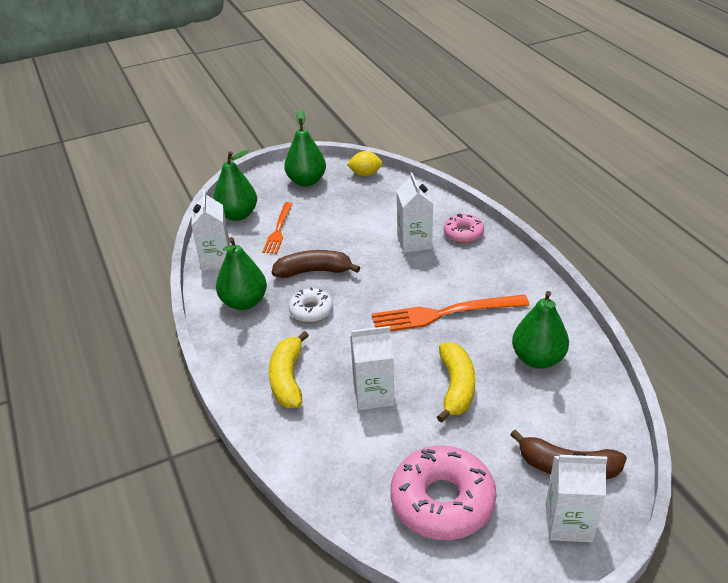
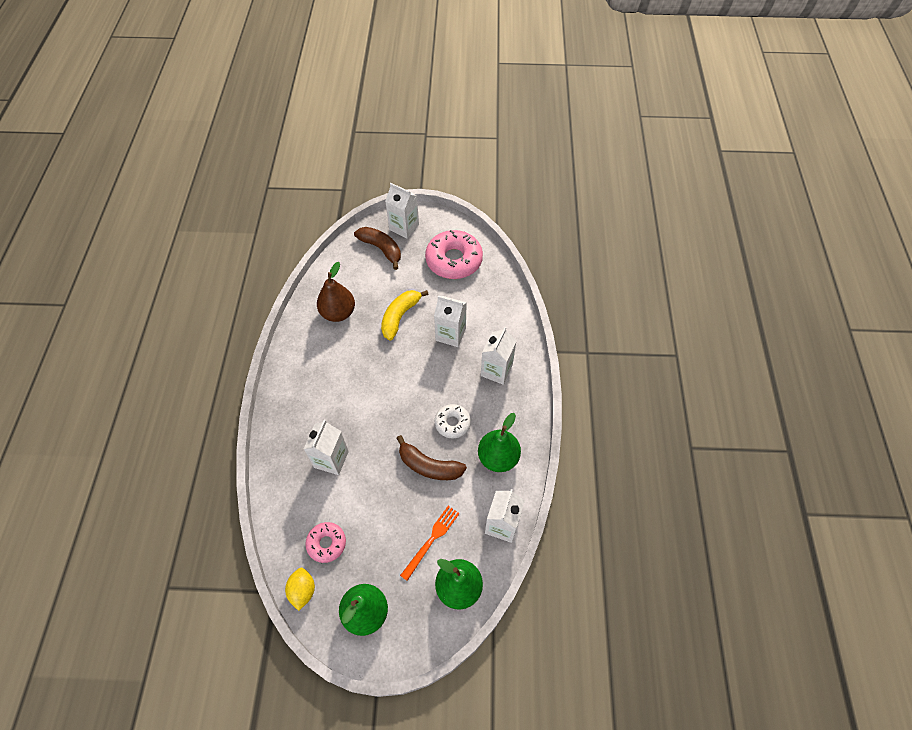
camera: 155 degrees left, 20 degrees up
yellow banana [269,331,309,408] -> white carton [481,327,516,385]
yellow lemon [347,151,383,176] -> yellow lemon turned 60 degrees clockwise [285,568,315,611]
orange fork [372,295,529,331] -> none
pink donut [444,214,484,243] -> pink donut moved to [305,522,346,563]
green pear [512,291,569,369] -> brown pear [317,262,355,322]

